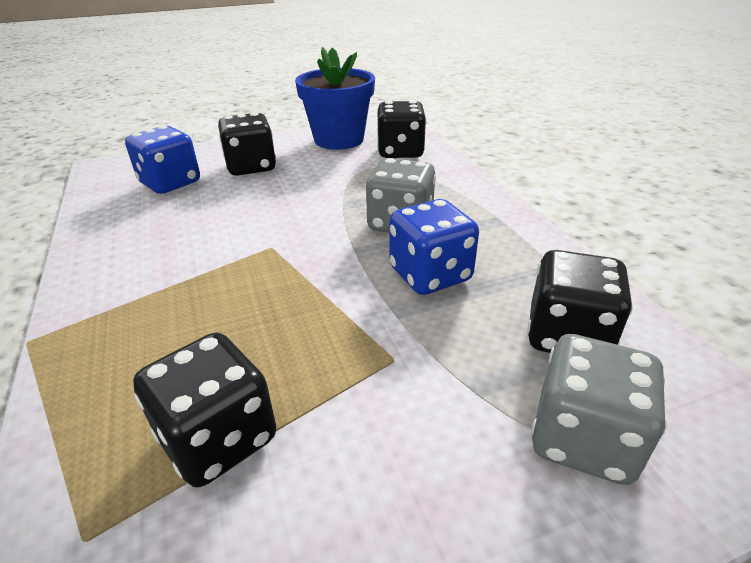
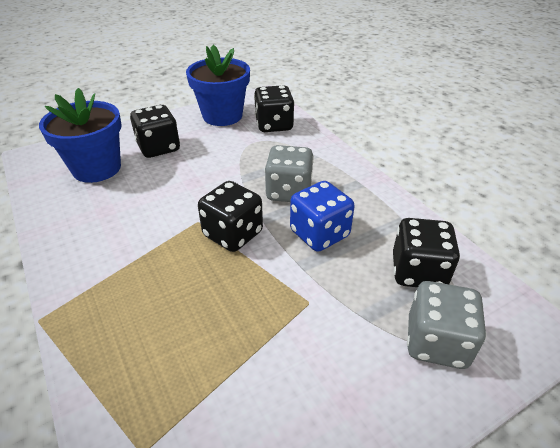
camera: 10 degrees left, 5 degrees up
blue dice [125,125,200,194] -> blue flower pot [39,88,122,183]
black dice [133,332,276,487] -> black dice moved to [198,181,263,252]

